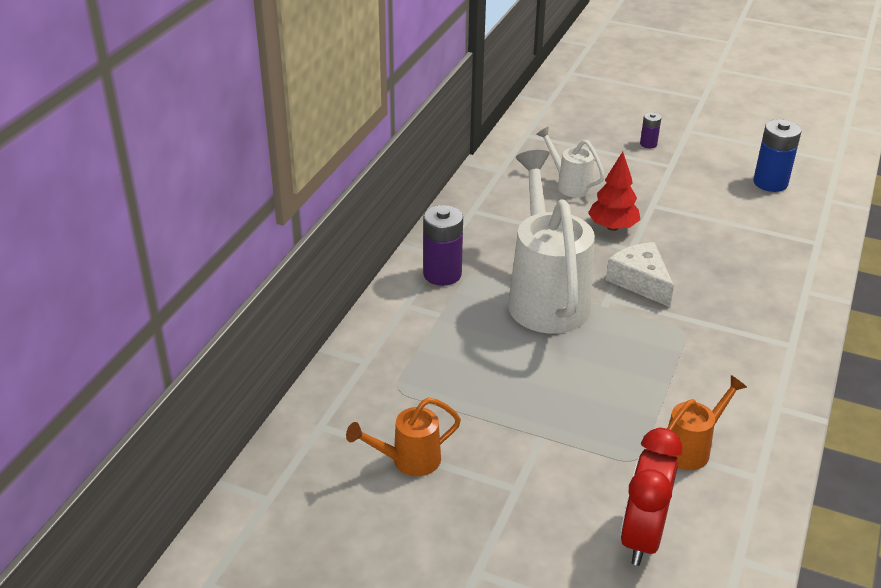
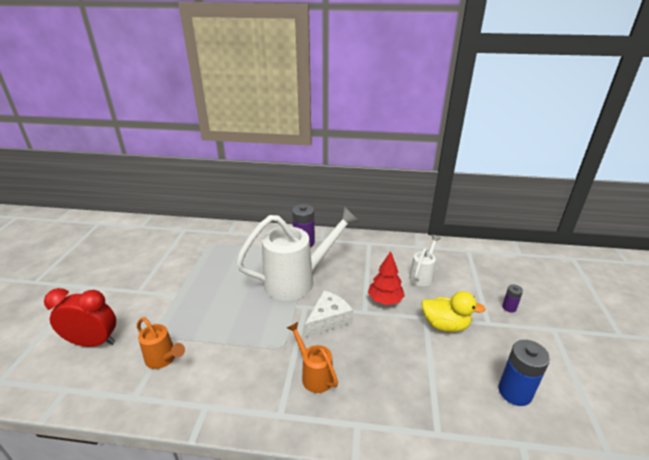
camera: 75 degrees right, 5 degrees down
orange watering can [346,397,461,476] -> orange watering can moved to [287,322,338,393]
none -> yellow duck [422,291,485,332]

